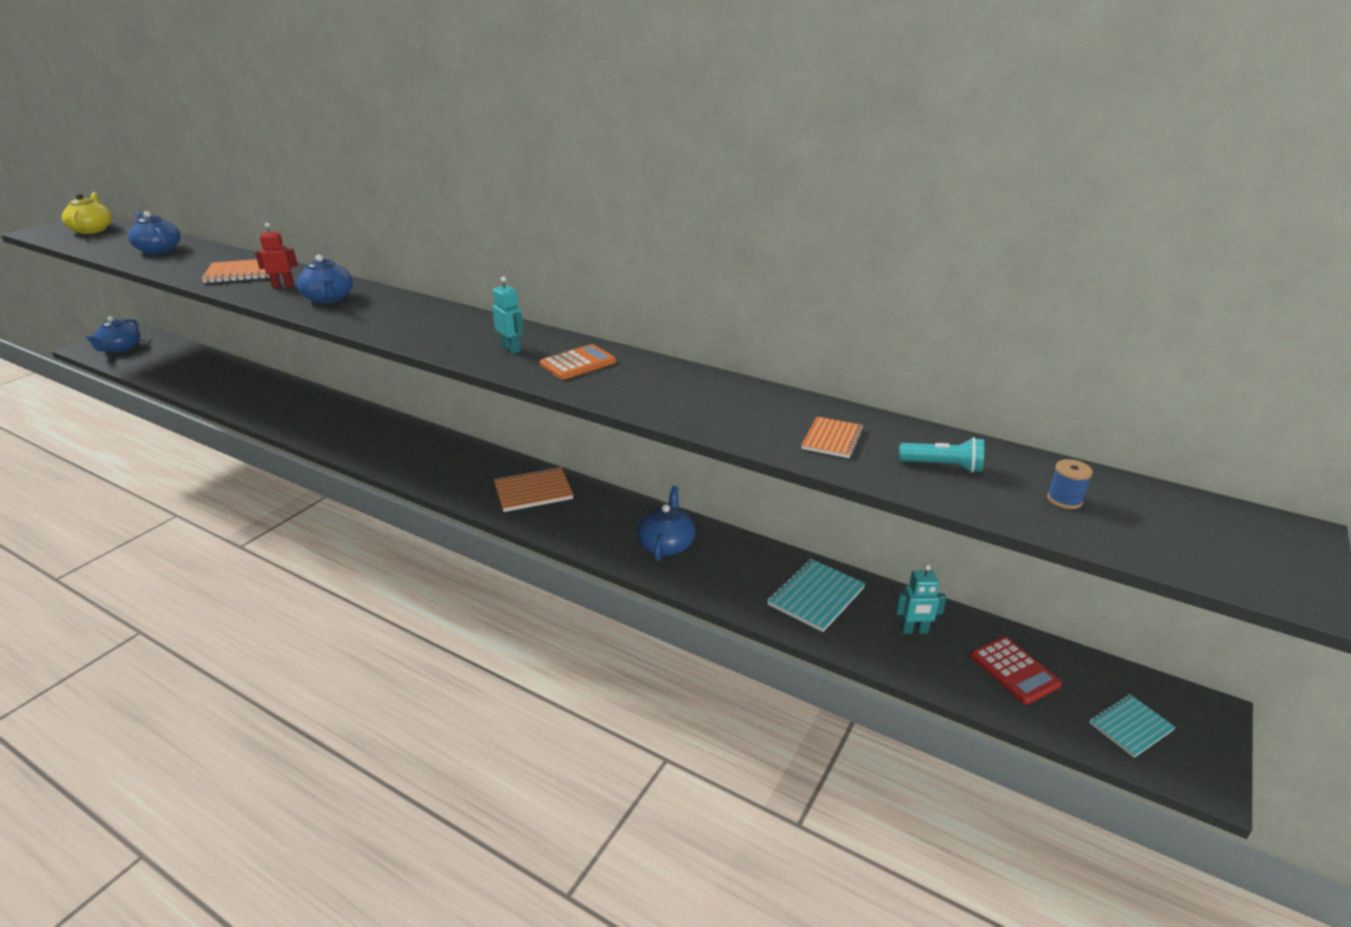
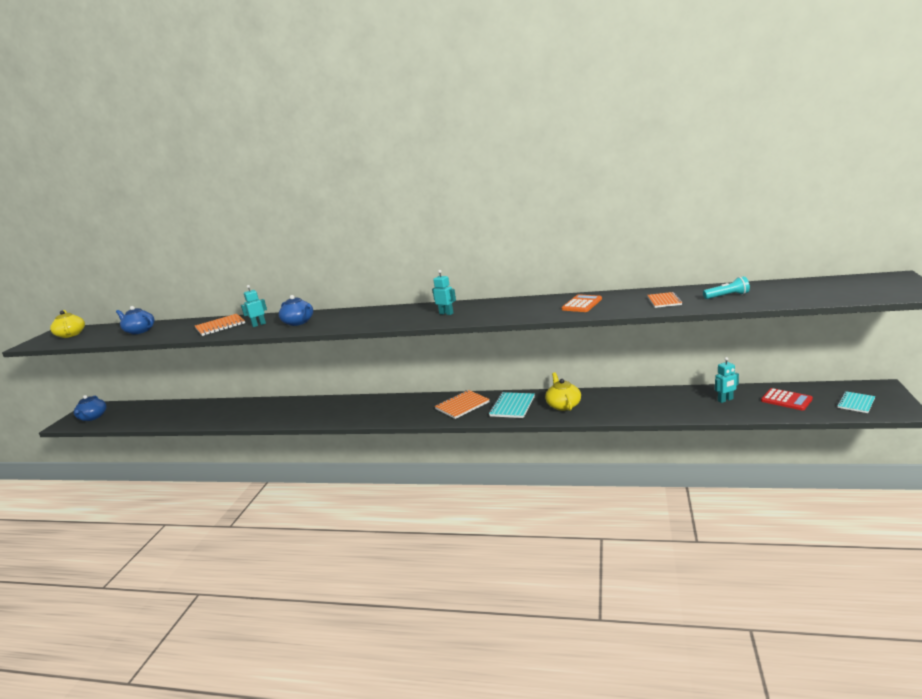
camera: 15 degrees left, 10 degrees down
red robot [255,223,297,288] -> turquoise robot [241,285,267,327]
orange calculator [540,344,616,380] -> orange calculator moved to [562,294,602,312]
blue teapot [636,486,695,561] -> yellow teapot [545,372,581,411]
turquoise notebook [767,559,865,632] -> turquoise notebook moved to [489,392,535,418]
blue spool [1047,459,1093,509] -> none

